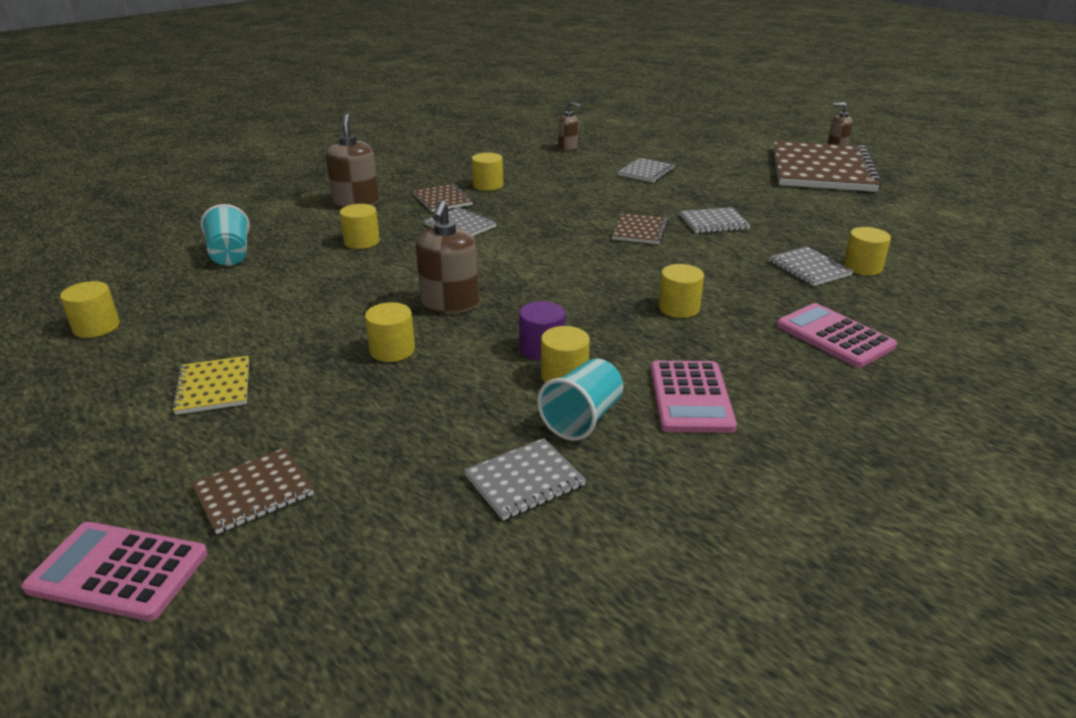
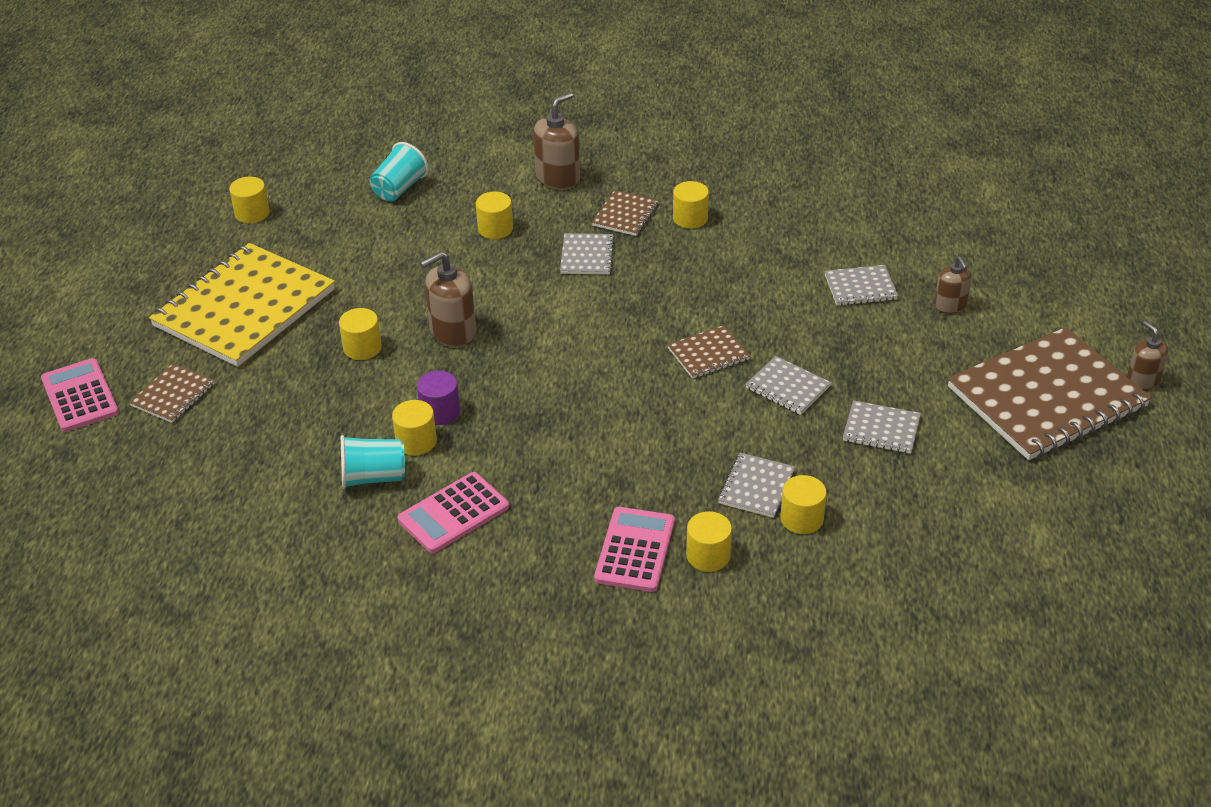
camera: 50 degrees right, 10 degrees up
yellow notebook [172,356,249,415] -> yellow notebook [149,243,335,367], size x2.29
brown notebook [191,448,314,534] -> brown notebook turned 75 degrees counterclockwise [129,363,215,423]
grey notebook [464,438,586,520] -> grey notebook moved to [843,400,921,454]
brown soap dispenser [558,102,581,151] -> brown soap dispenser moved to [934,256,972,314]
yellow cylinder [658,264,704,318] -> yellow cylinder moved to [686,511,732,572]

